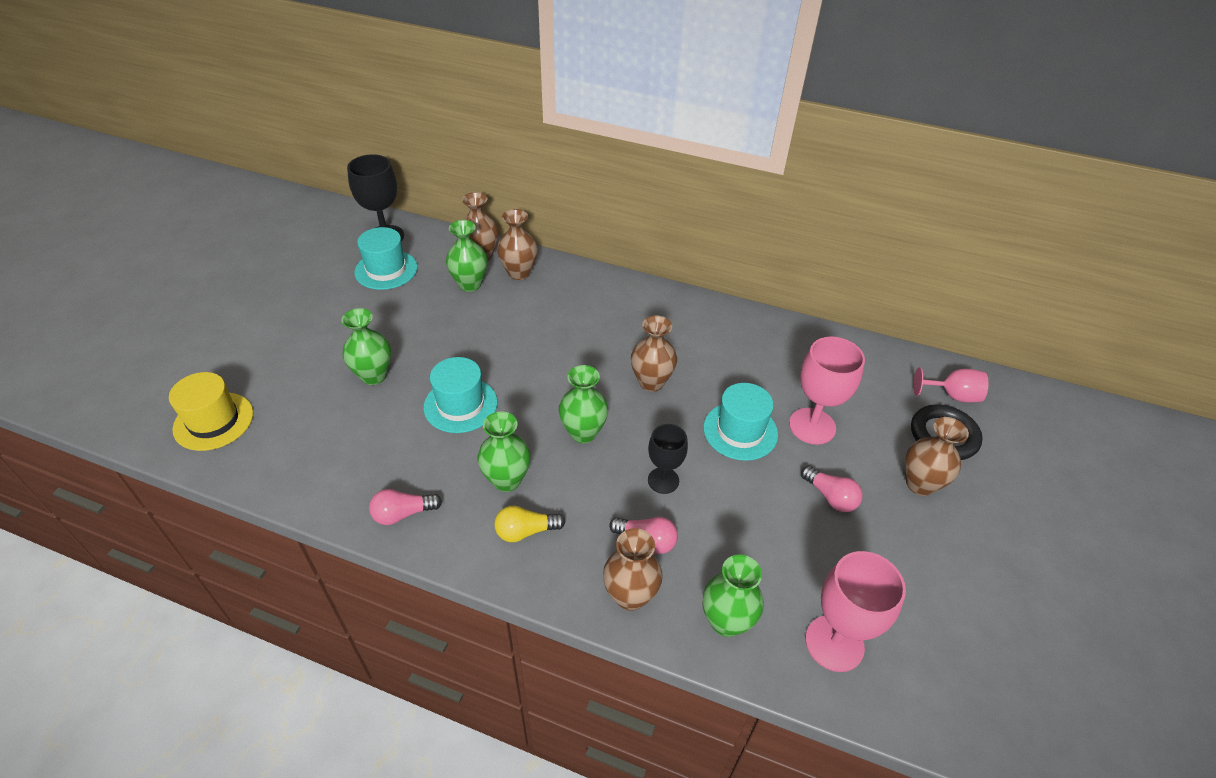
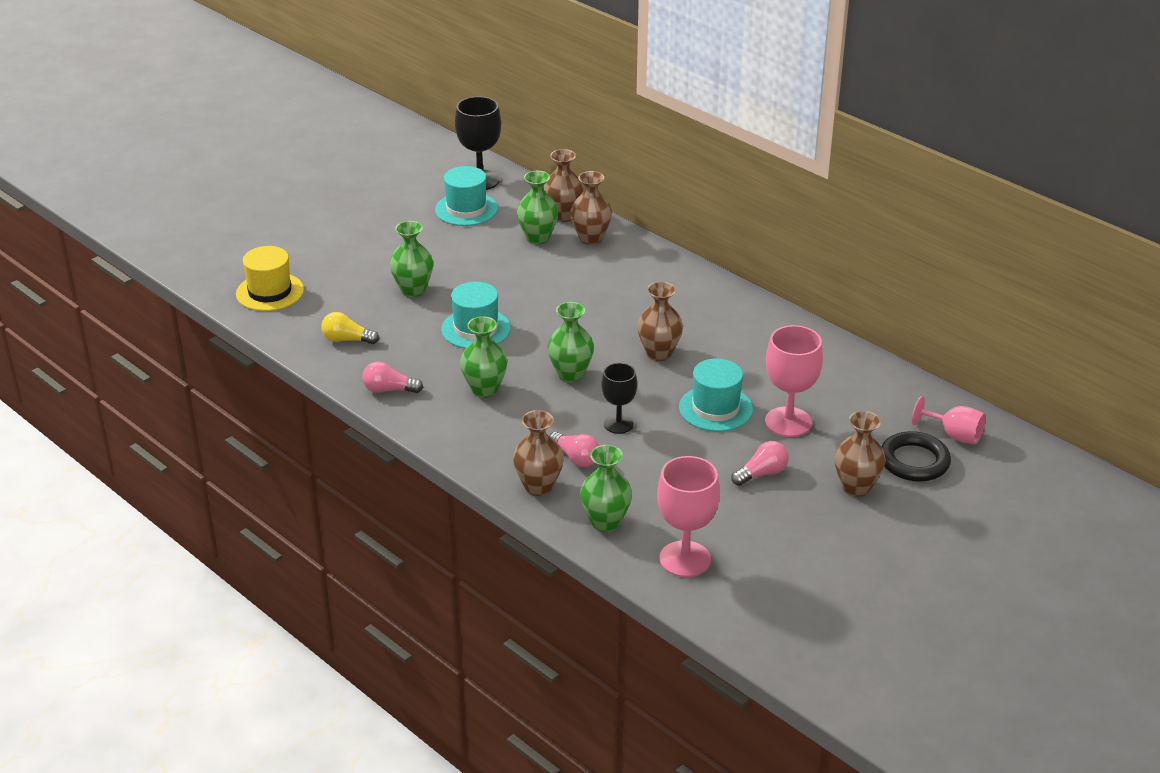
camera: 25 degrees right, 10 degrees down
yellow light bulb [495,505,565,542] -> yellow light bulb moved to [321,312,379,344]
pink light bulb [801,466,863,512] -> pink light bulb turned 105 degrees counterclockwise [731,441,789,486]

